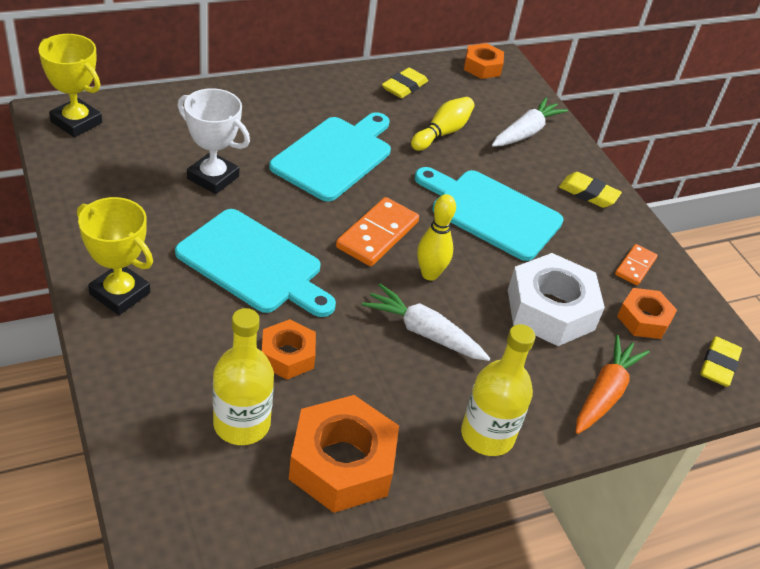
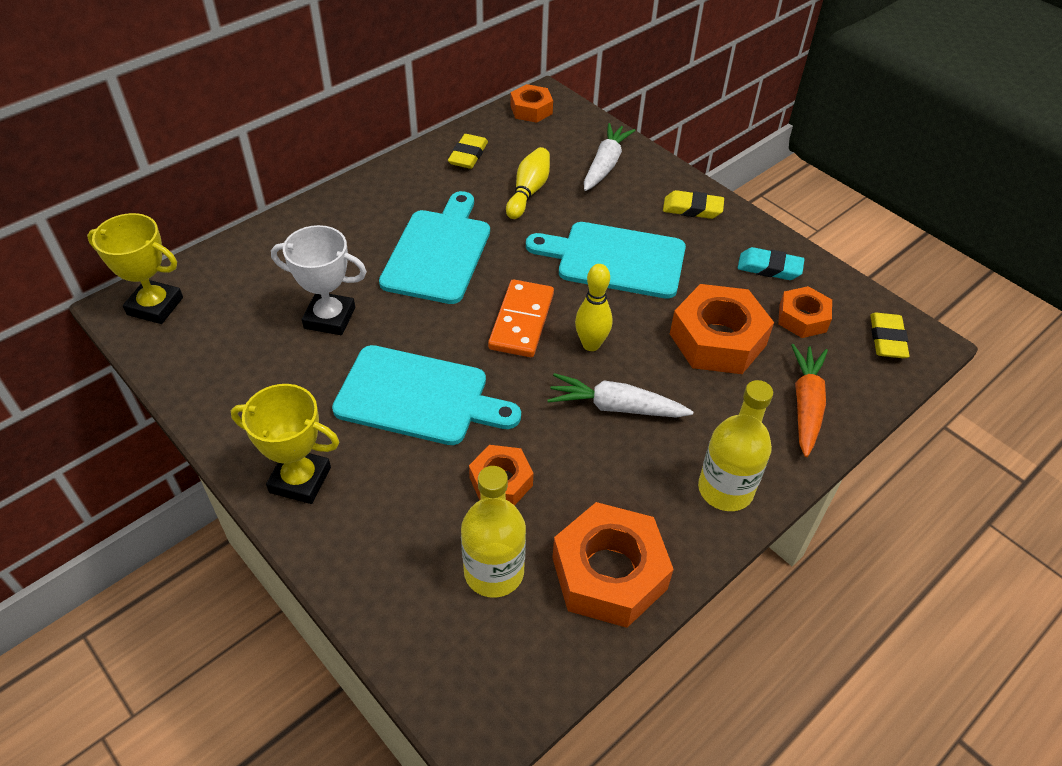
camera: 15 degrees left, 5 degrees up
white nut [508,253,605,346] -> orange nut [670,284,774,374]
orange domino [615,244,657,286] -> turquoise eraser [738,247,804,280]

